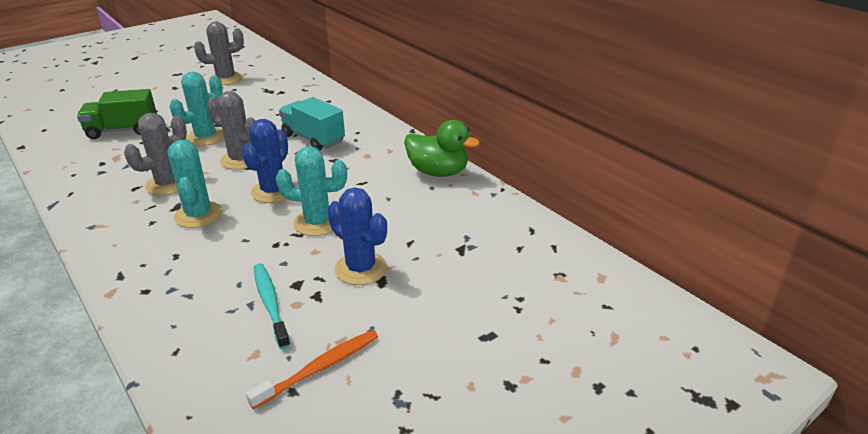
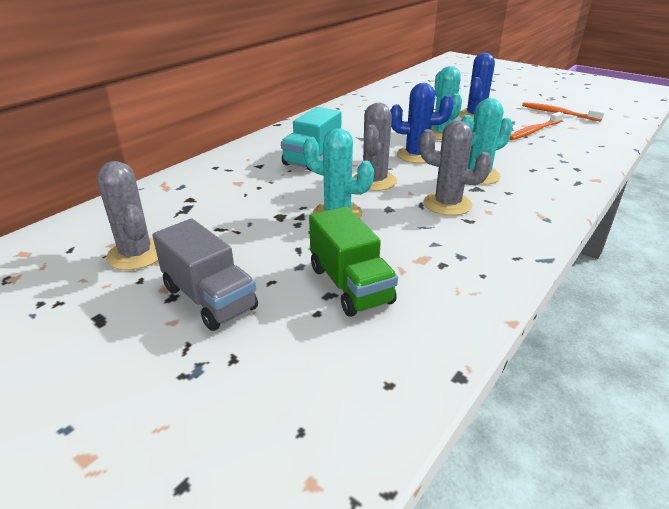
camera: 105 degrees left, 0 degrees up
turquoise toothbrush [254,263,290,349] -> orange toothbrush [509,112,564,140]
green duck [404,120,480,177] -> none
none -> grey truck [152,219,258,331]

